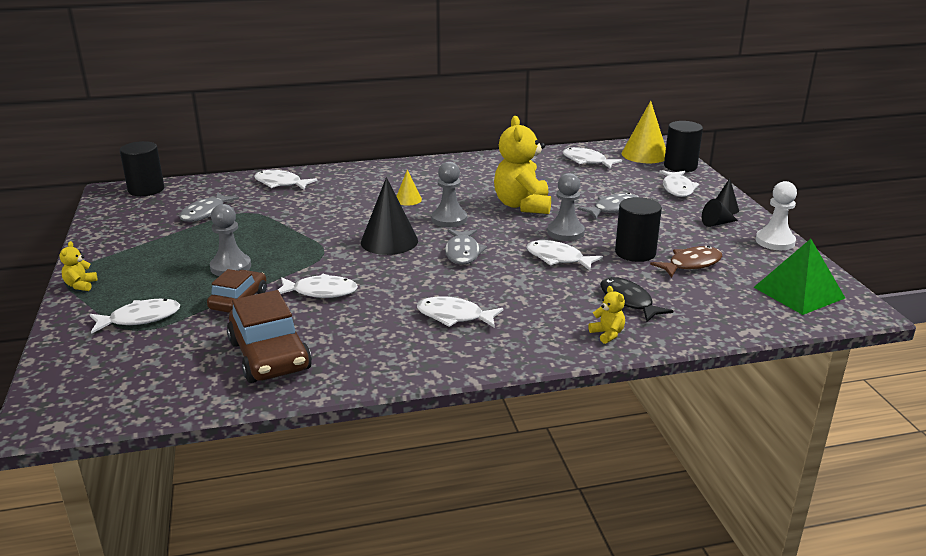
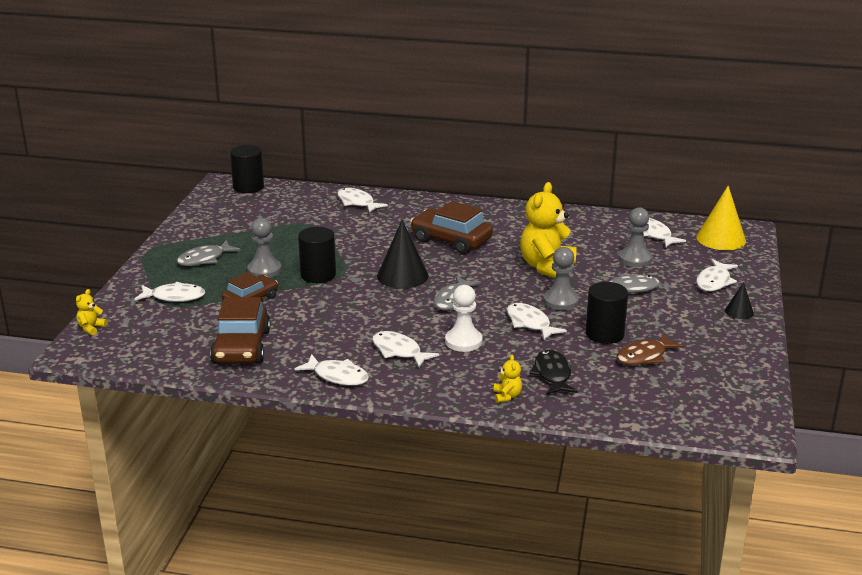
camera: 25 degrees right, 0 degrees up
yellow teddy bear [60,241,97,291] -> yellow teddy bear moved to [76,289,107,335]
grey fish [179,192,239,222] -> grey fish moved to [177,240,241,266]
white fish [278,274,358,298] -> white fish moved to [295,354,369,385]
yellow cone [396,169,422,206] -> brown car [410,201,493,254]
grey pawn [431,161,467,227] -> grey pawn moved to [619,207,652,267]
brown fish [650,246,722,278] -> brown fish turned 150 degrees clockwise [617,333,684,365]
black cylinder [664,121,703,172] -> black cylinder moved to [298,227,336,283]
black cone [702,199,738,227] -> none
green pyramid [754,239,845,315] -> none
white pawn [756,181,797,250] -> white pawn moved to [445,285,483,352]

